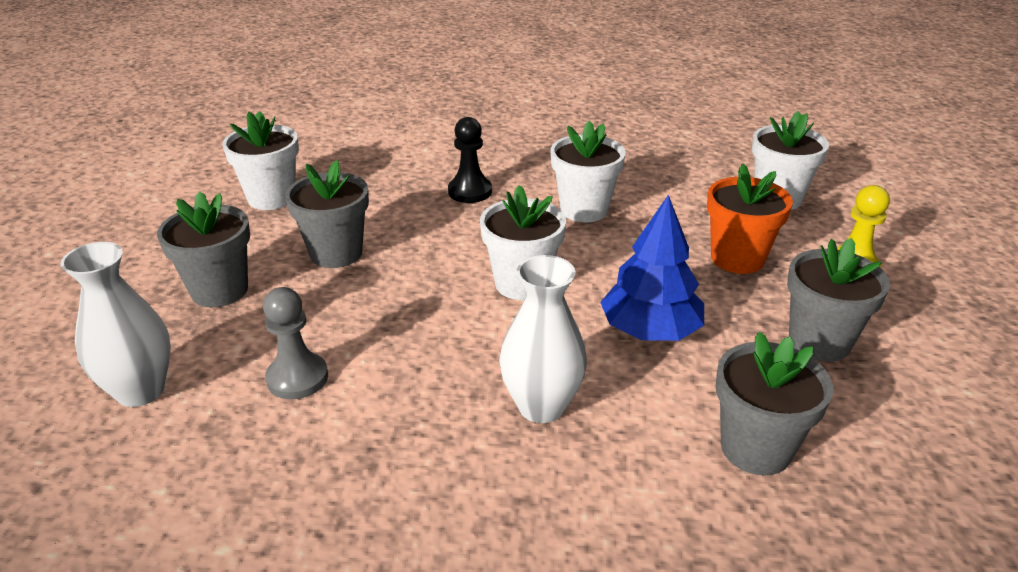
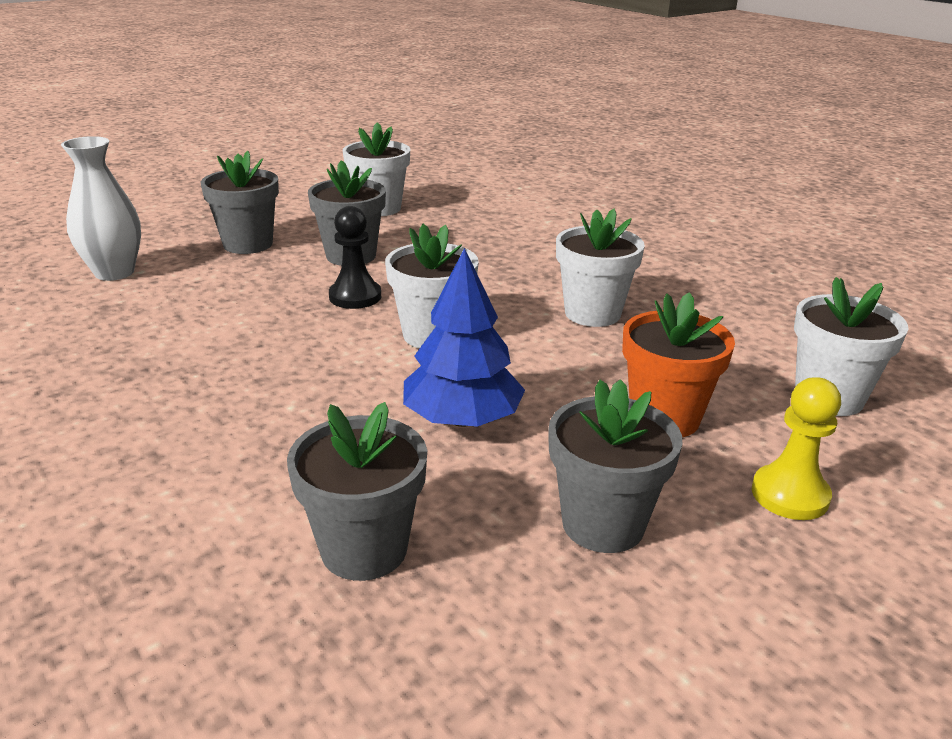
camera: 45 degrees right, 5 degrees down
grey pawn [263,287,328,399] -> none
black pawn [448,117,492,203] -> black pawn moved to [329,206,381,309]
white vase [499,255,587,423] -> none

